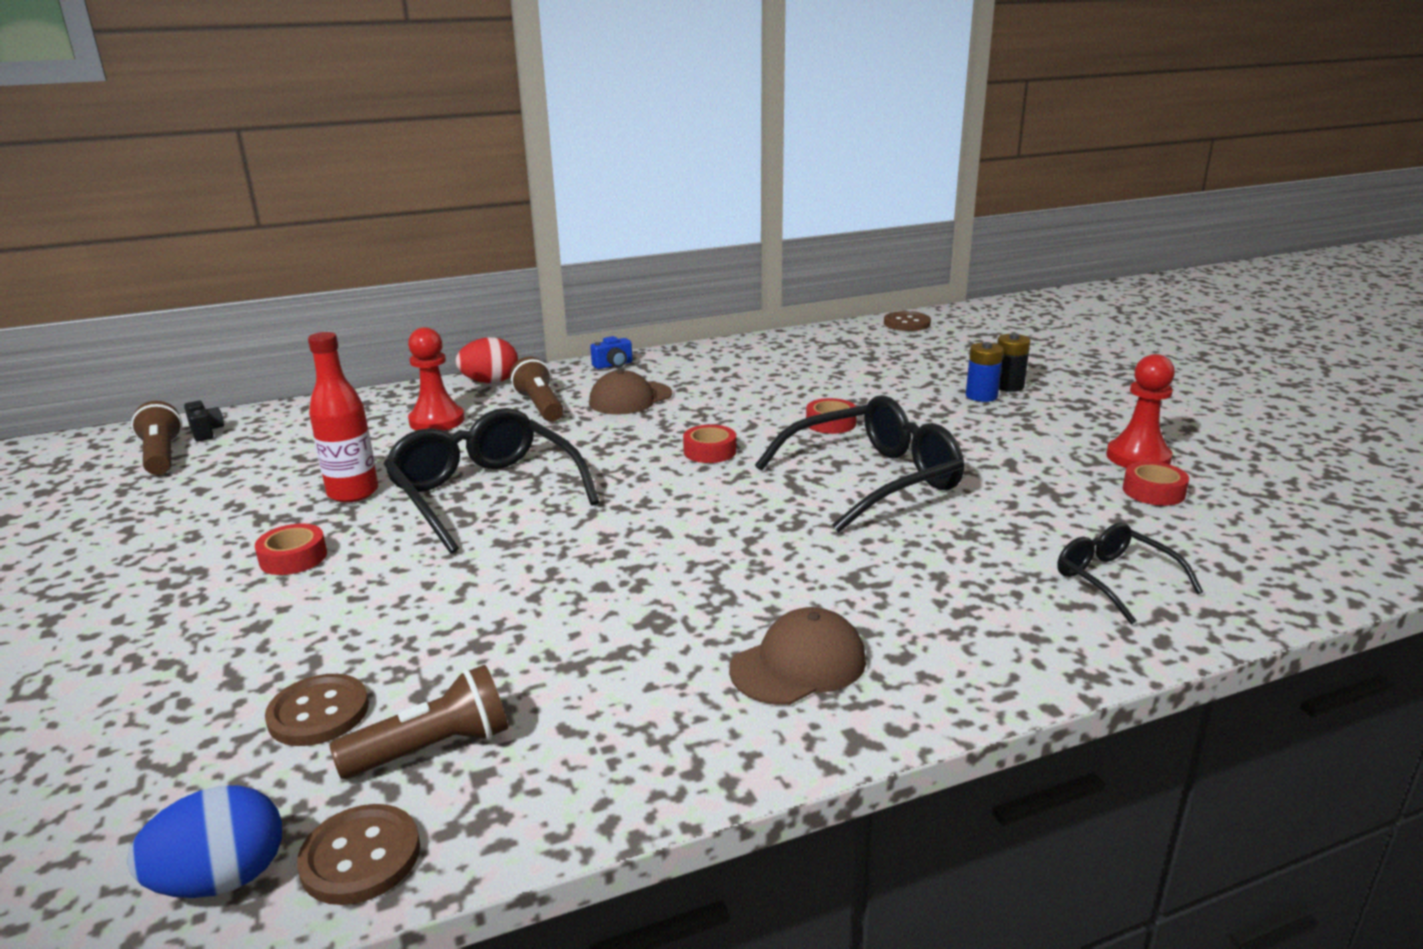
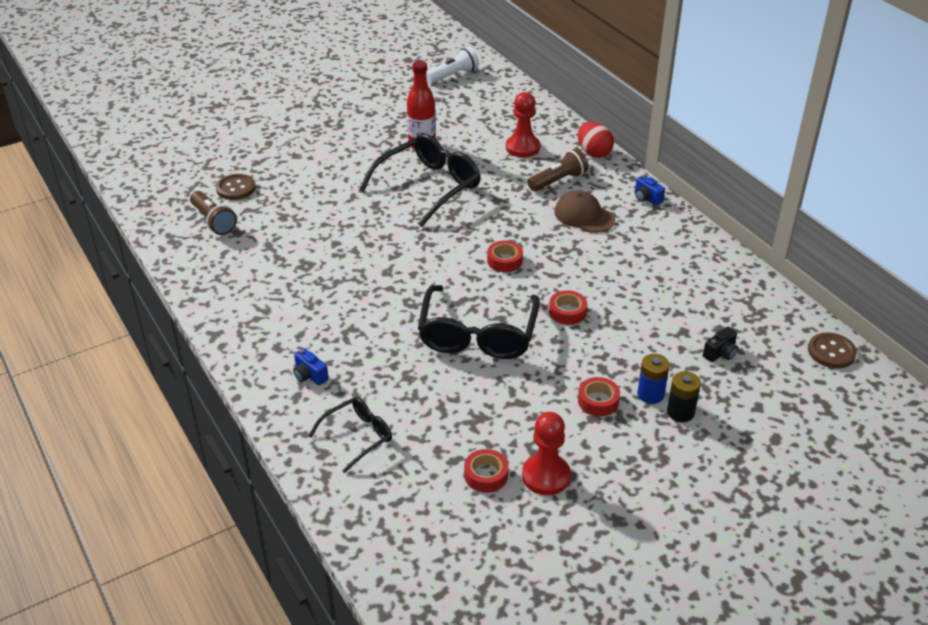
camera: 80 degrees right, 15 degrees up
blue egg [127,785,282,898] -> none
brown flashlight [131,401,182,475] -> white flashlight [426,47,479,83]
black camera [184,401,224,442] -> black camera moved to [703,327,738,362]
red tape [255,524,327,575] -> red tape moved to [578,377,620,416]
brown button [297,804,420,905] -> none
brown cap [729,607,866,705] -> none
black glasses [755,395,964,532] -> black glasses turned 45 degrees clockwise [418,285,540,359]
none -> blue camera [293,348,328,385]

